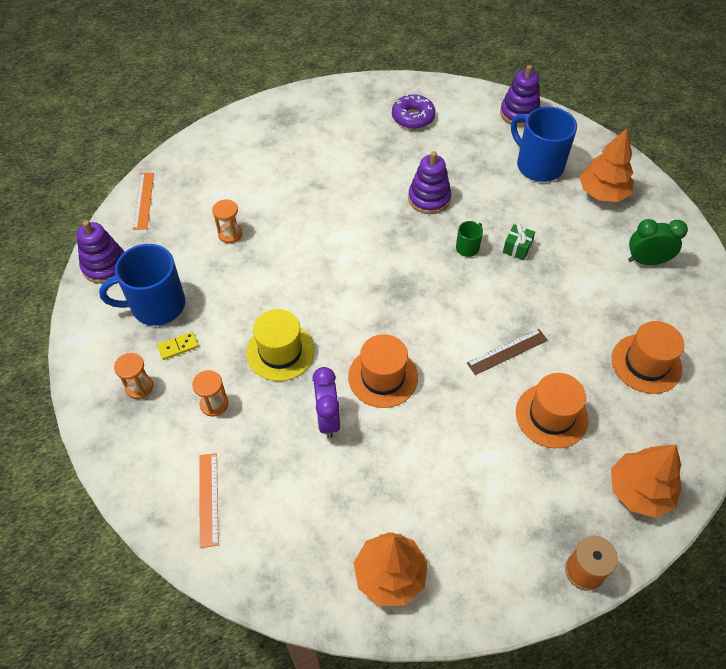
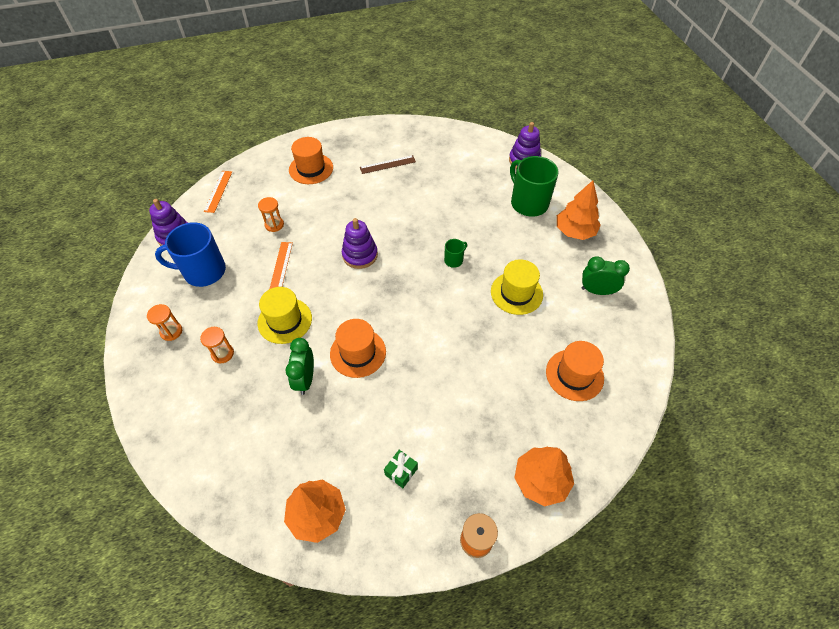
camera: 10 degrees right, 0 degrees up
yellow domino [157,332,199,360] -> none
orange ruler [199,453,219,548] -> orange ruler moved to [270,242,293,289]
purple clock [312,367,340,438] -> green clock [285,338,314,395]
purple donut [392,94,436,129] -> none
purple stacking toy [408,151,451,214] -> purple stacking toy moved to [342,218,378,269]
brown ruler [467,329,548,375] -> brown ruler moved to [360,155,416,174]
green gift [503,224,535,260] -> green gift moved to [384,450,418,488]
blue mug [511,107,577,182] -> green mug [510,156,559,217]
orange hat [516,373,588,448] -> orange hat moved to [289,137,333,184]
none -> yellow hat [491,259,543,315]

